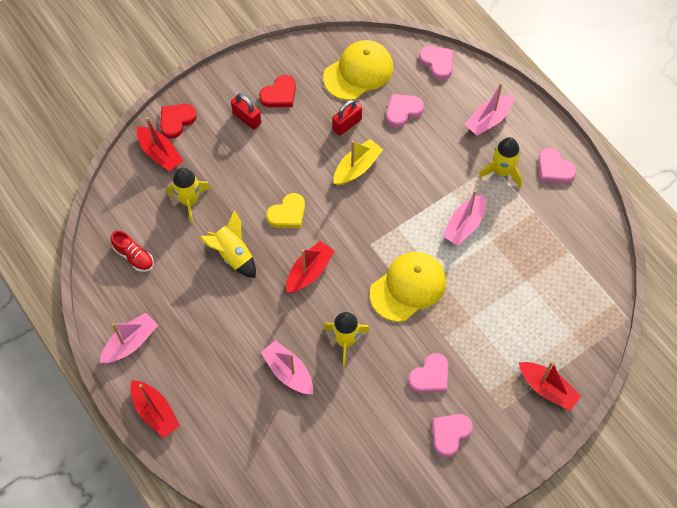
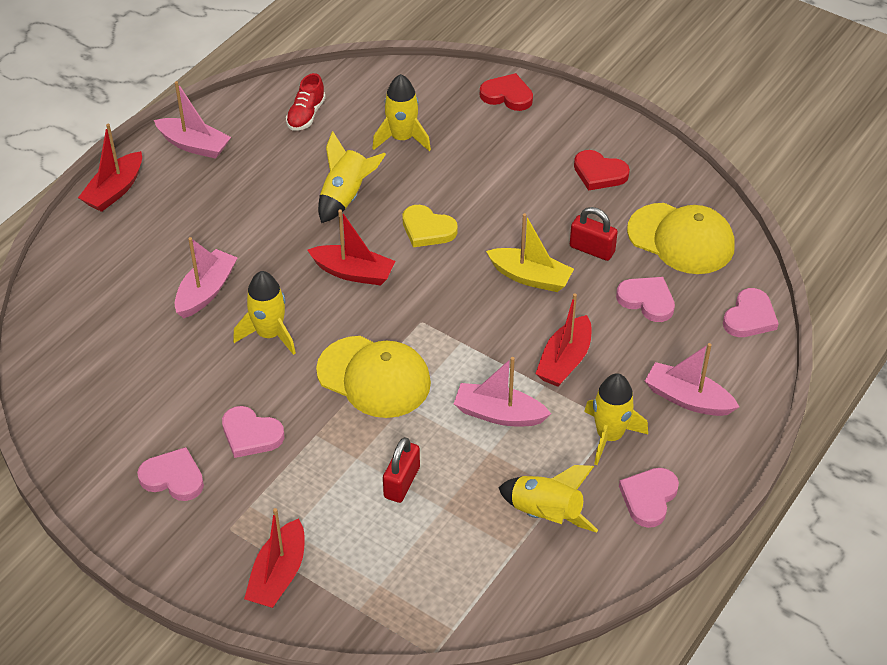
camera: 70 degrees right, 15 degrees down
red boat [137,117,183,171] -> red boat moved to [535,293,592,387]
red padlock [231,93,261,130] -> red padlock moved to [383,437,420,503]
none -> yellow rocket [498,465,598,532]

